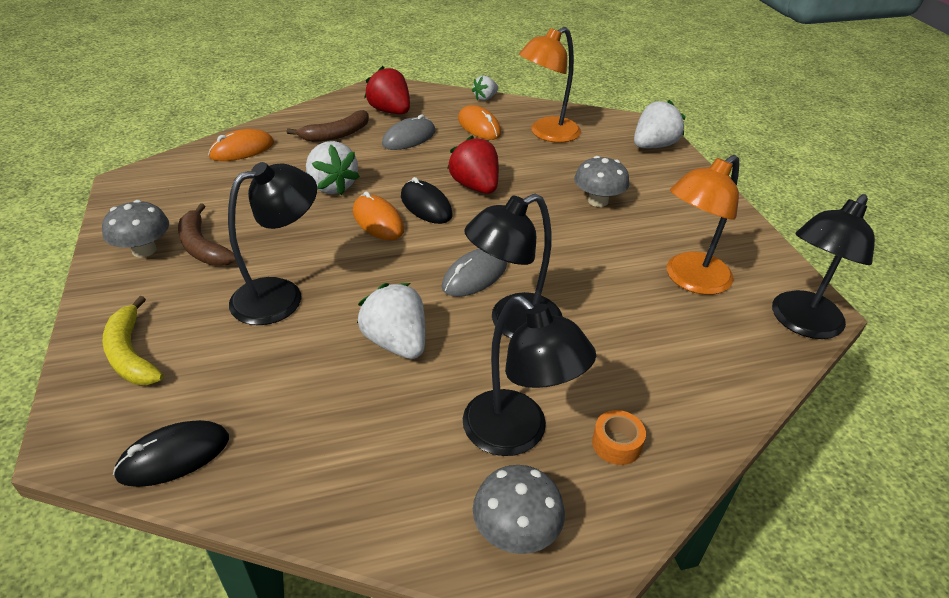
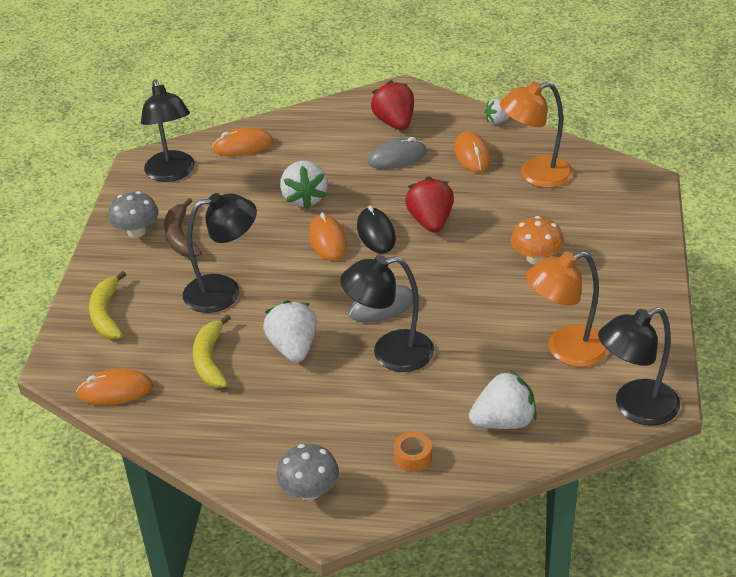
camera: 25 degrees right, 0 degrees up
black mouse [113,420,229,487] -> orange mouse [76,369,153,405]
brown banana [287,110,369,142] -> none
black lamp [463,295,596,456] -> black lamp moved to [141,79,195,182]
grey mushroom [574,156,629,207] -> orange mushroom [511,216,564,265]
white strawberry [634,100,686,148] -> white strawberry moved to [469,370,537,429]
none -> yellow banana [193,314,231,388]

